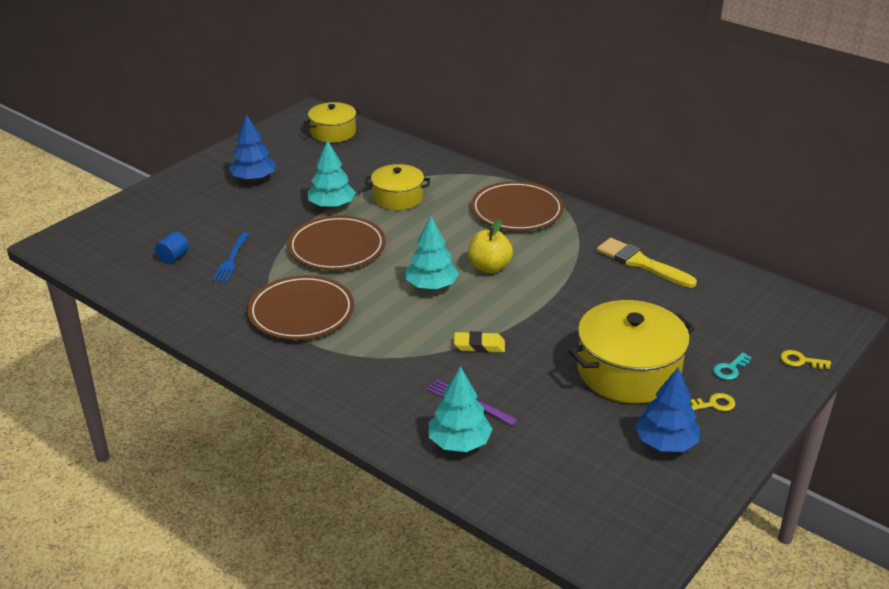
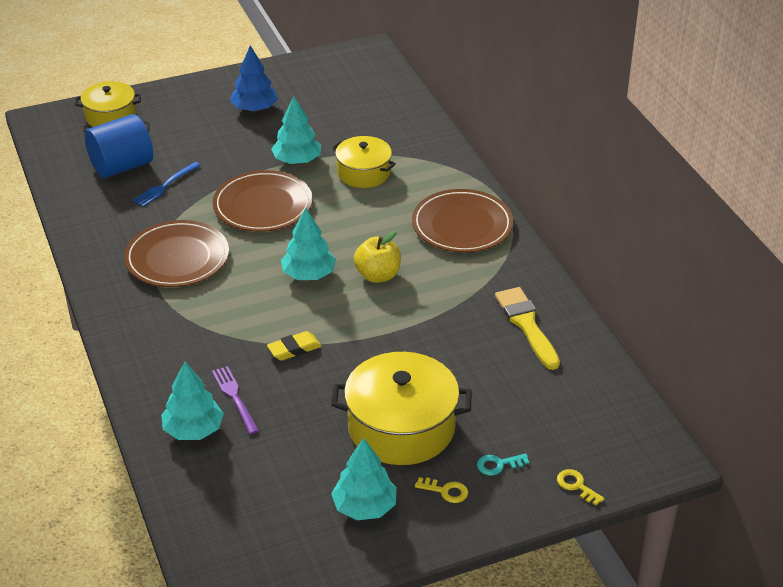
camera: 30 degrees right, 5 degrees up
blue cylinder [155,232,189,264] -> blue cylinder [84,114,153,178], size x2.18
yellow pot [304,102,360,143] -> yellow pot moved to [75,81,141,127]
yellow eraser [454,331,505,353] -> yellow eraser turned 60 degrees counterclockwise [267,331,321,361]
blue tree [635,367,700,452] -> turquoise tree [331,438,397,520]

